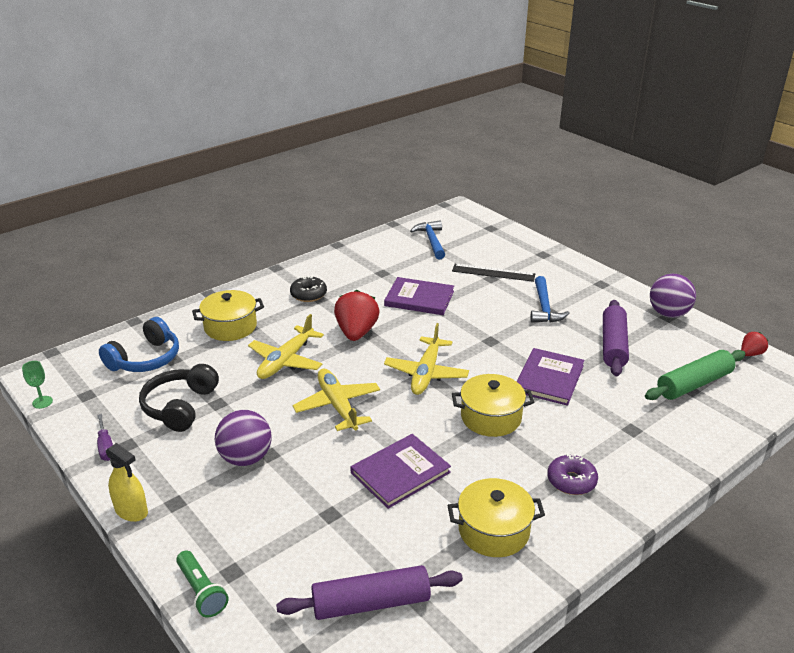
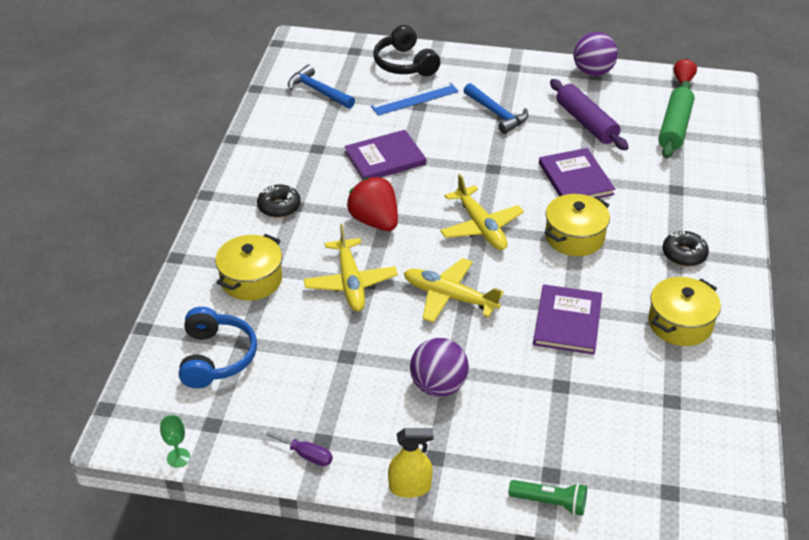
camera: 40 degrees left, 10 degrees up
black headphones [139,364,219,432] -> black headphones moved to [373,25,440,76]
purple rolling pin [276,565,463,620] -> none
black ruler [452,264,535,282] -> blue ruler [371,83,459,116]
purple donut [547,454,598,495] -> black donut [662,231,709,267]

